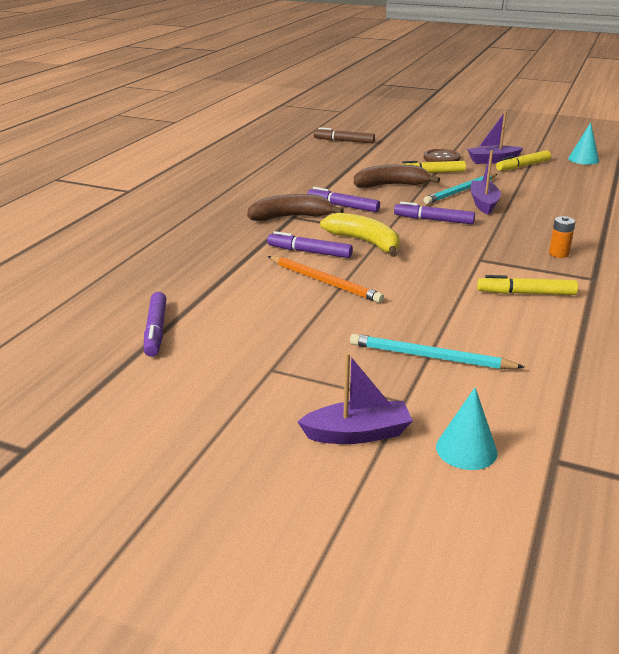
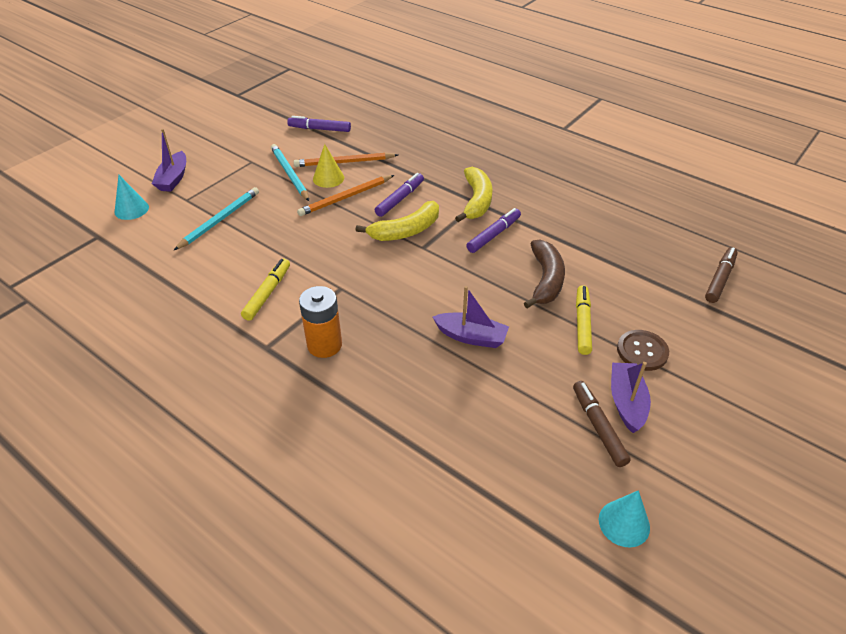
camera: 105 degrees right, 15 degrees up
brown banana [247,194,344,221] -> yellow banana [455,167,493,222]
purple marker [394,202,475,224] -> none
turquoise pencil [424,174,497,204] -> turquoise pencil moved to [271,144,309,201]
yellow marker [496,150,551,171] -> brown marker [573,381,631,467]
orange battery [549,216,575,258] -> orange battery [299,286,342,358], size x1.75
none -> orange pencil [293,153,398,167]
none -> yellow cone [313,144,344,188]

